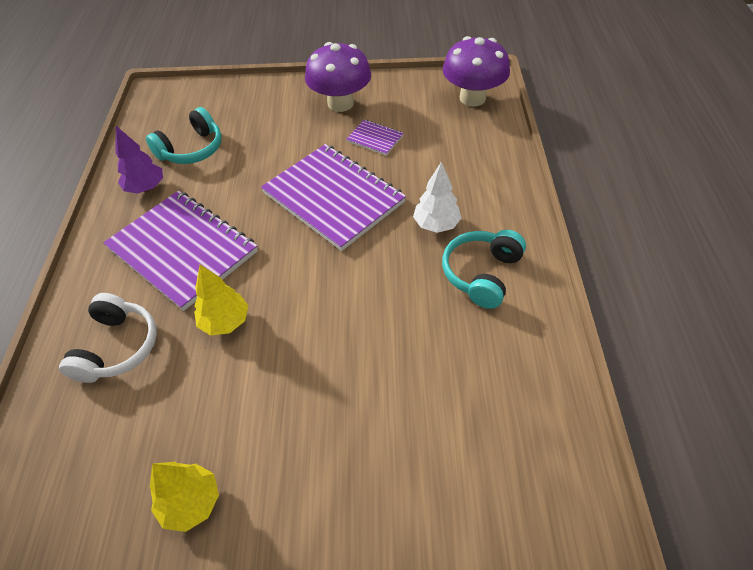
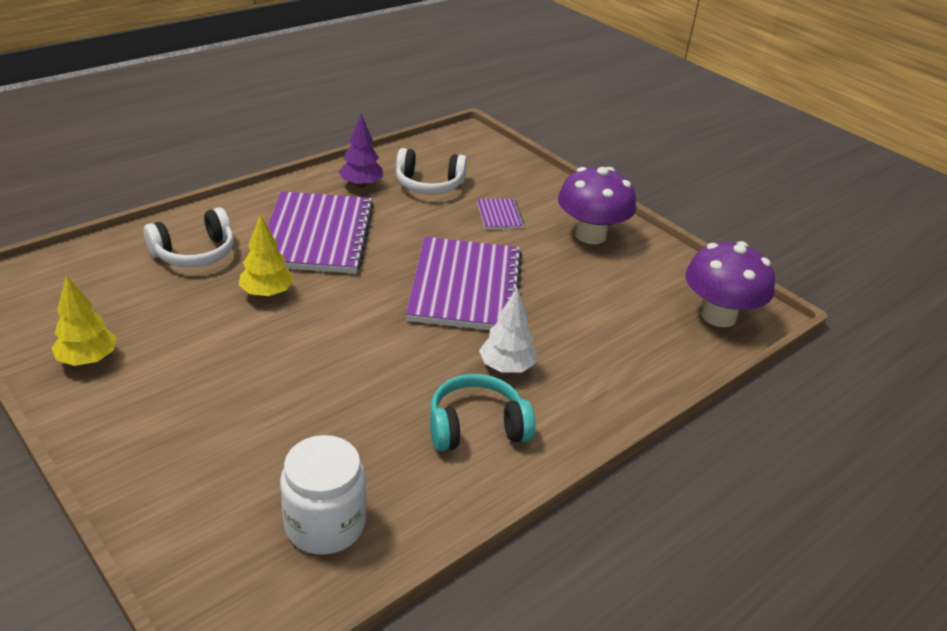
camera: 45 degrees right, 15 degrees down
turquoise headphones [146,107,222,164] -> white headphones [396,148,467,195]
purple notebook [346,120,403,155] -> purple notebook moved to [477,199,525,229]
none -> white jar [280,435,366,555]

